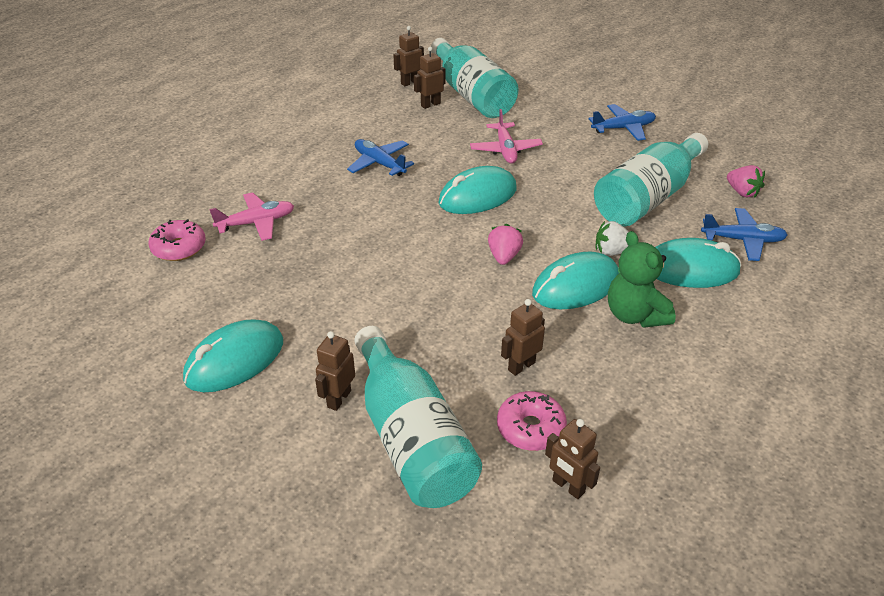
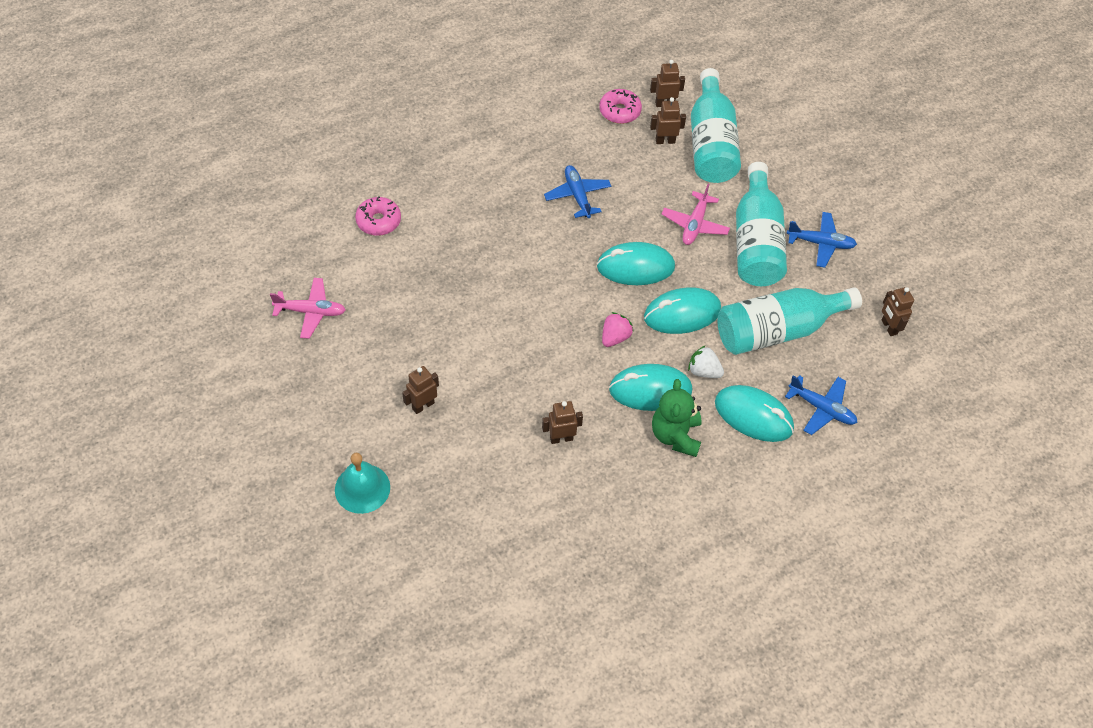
camera: 25 degrees right, 15 degrees up
turquoise mouse [183,320,283,392] -> turquoise mouse moved to [644,288,721,334]
pink plane [209,192,294,241] -> pink plane moved to [270,278,346,339]
turquoise bottle [354,326,482,508] -> turquoise bottle moved to [736,162,787,286]
pink donut [497,391,567,451] -> pink donut moved to [599,89,642,124]
brown robot [545,419,600,499] -> brown robot moved to [882,287,914,336]
pink strawberry [727,165,765,197] -> none
none -> turquoise bell [335,453,390,514]

